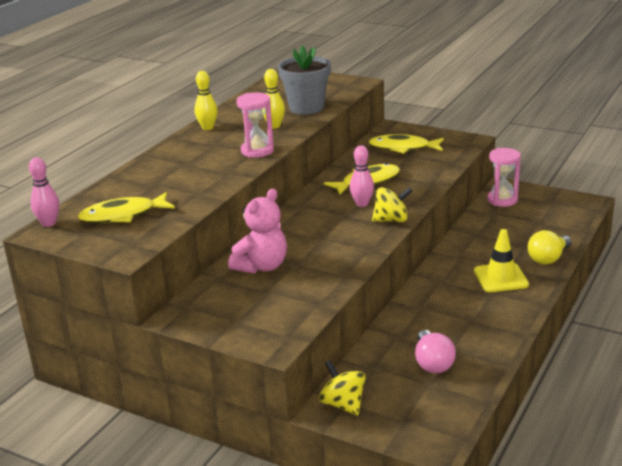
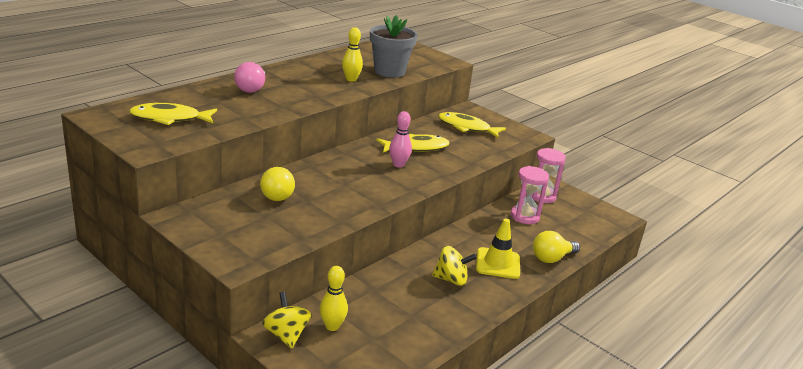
camera: 10 degrees right, 0 degrees up
pink bowling pin [29,157,59,227] -> none
yellow bowling pin [195,71,218,130] -> yellow bowling pin moved to [320,266,348,331]
pink teddy bear [228,188,287,274] -> yellow light bulb [260,167,295,201]
pink hourglass [236,92,274,158] -> pink hourglass moved to [511,166,549,224]
yellow spinning top [372,187,412,222] -> yellow spinning top moved to [432,246,477,286]
pink light bulb [415,330,456,373] -> pink light bulb moved to [234,62,265,93]

